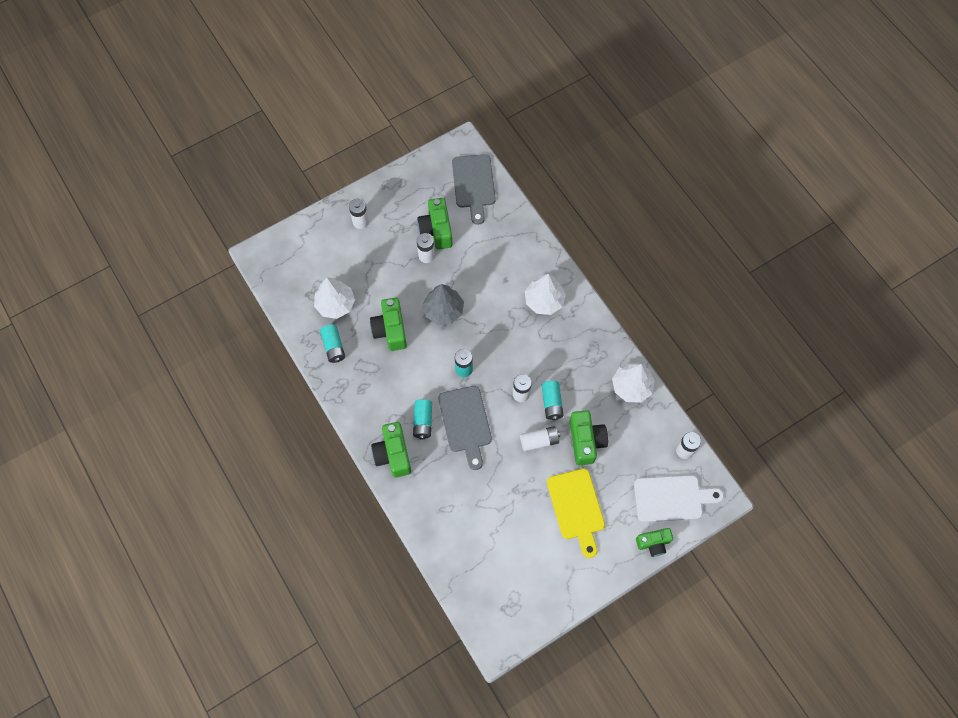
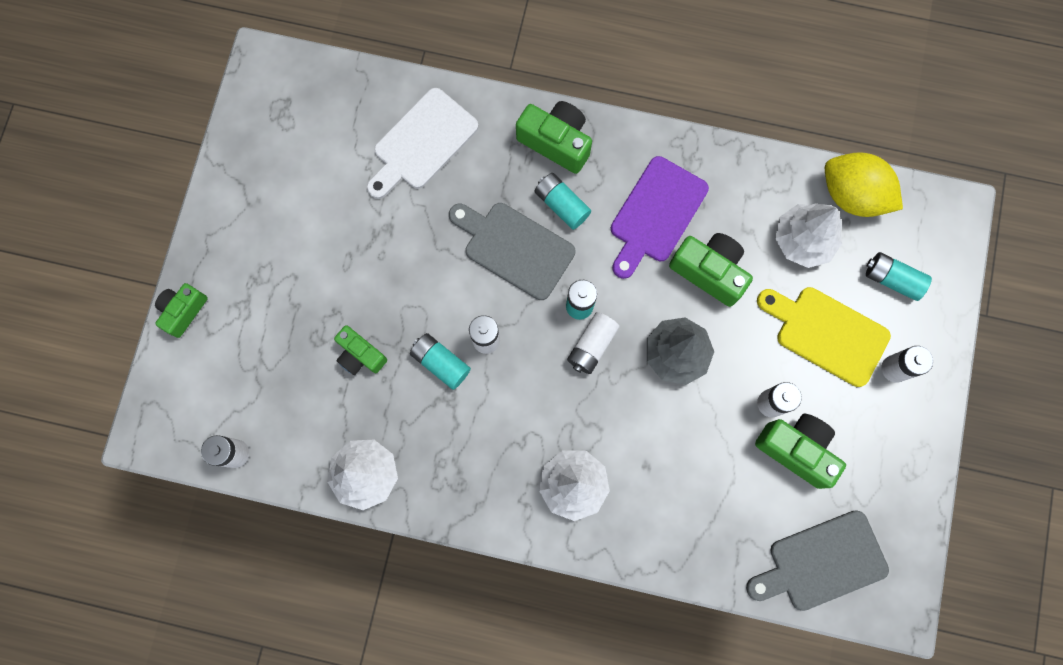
camera: 135 degrees right, 10 degrees up
turquoise battery [320,324,345,363] -> turquoise battery moved to [866,252,932,301]
grey cutting board [452,154,496,225] -> grey cutting board turned 60 degrees counterclockwise [746,511,889,611]
white battery [520,426,560,451] -> white battery moved to [567,312,619,374]
yellow cutting board [547,468,605,558] -> yellow cutting board moved to [757,287,891,387]
green camera [570,410,608,465] -> green camera [334,325,387,375], size x0.66
white cutting board [634,475,724,522] -> white cutting board moved to [367,88,478,199]
none -> purple cutting board [611,156,709,279]
none -> yellow lemon [825,152,903,217]

